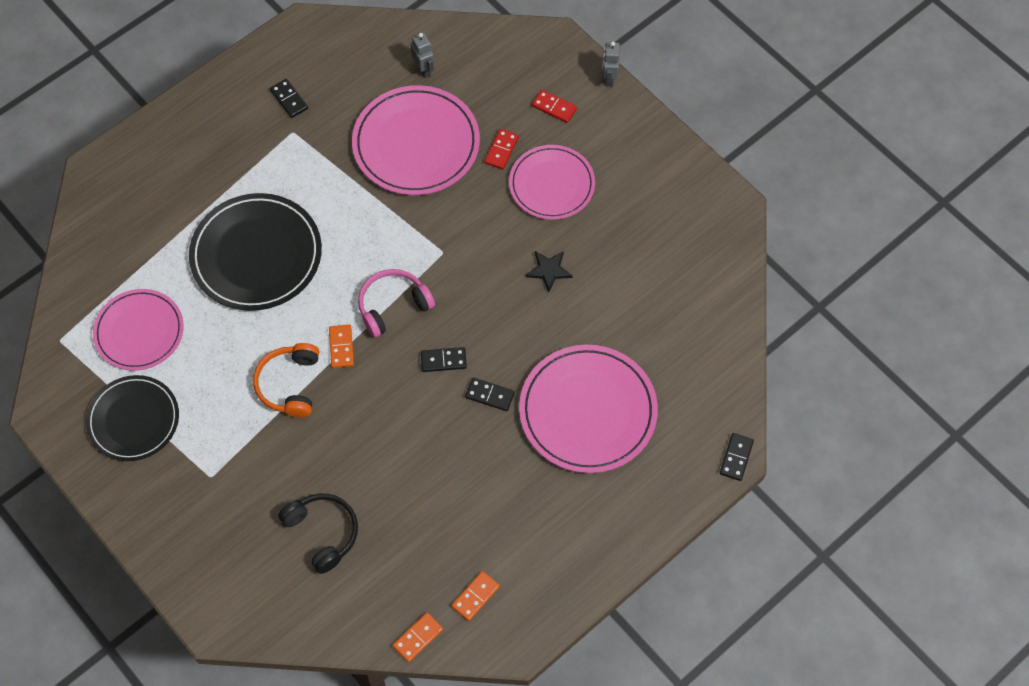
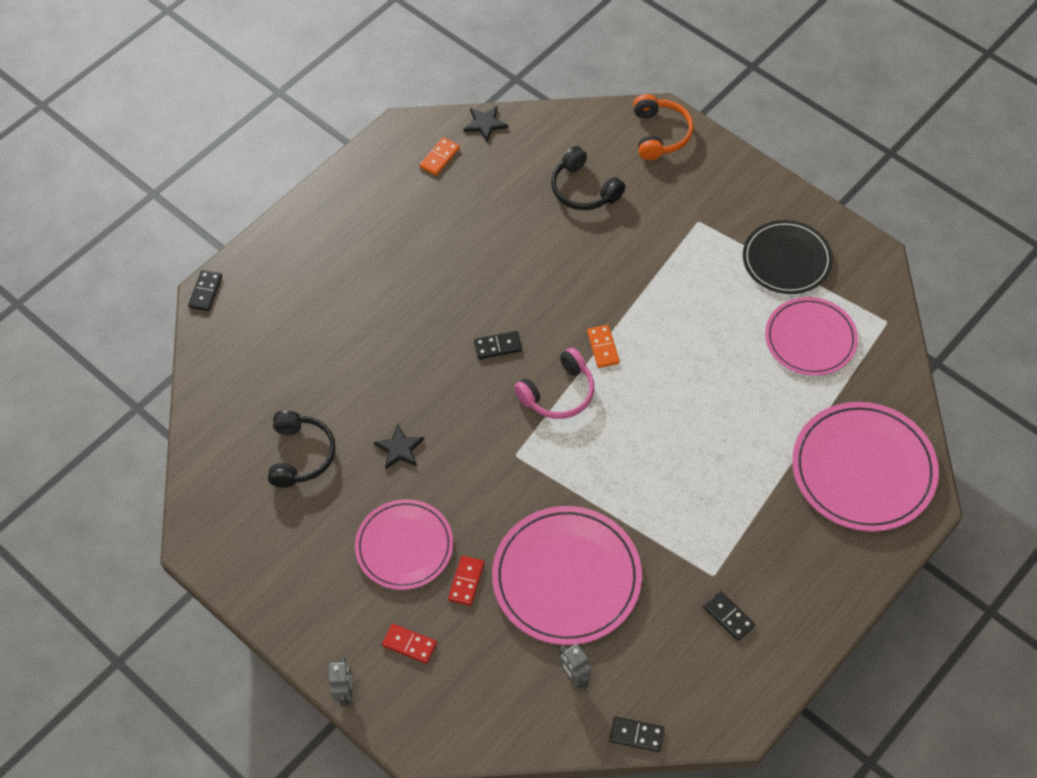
camera: 175 degrees right, 5 degrees down
black plate [189,193,322,311] -> none
orange headphones [253,343,319,418] -> orange headphones moved to [633,94,693,160]
orange domino [393,613,443,662] -> black star [463,106,508,142]
black domino [465,378,515,411] -> black domino moved to [609,717,665,752]
pink plate [519,345,658,473] -> pink plate moved to [792,402,939,532]
none -> black headphones [268,410,335,488]

